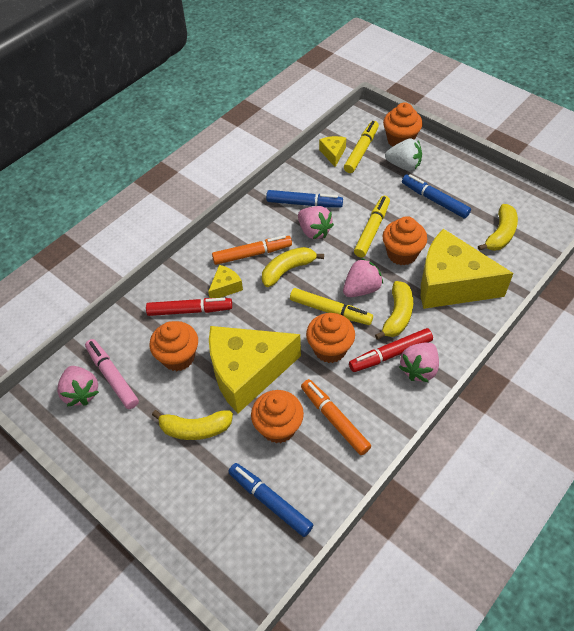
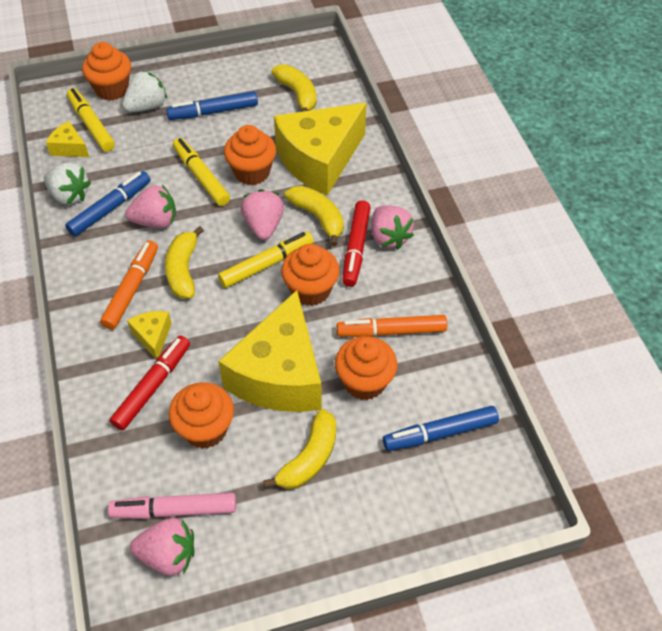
camera: 60 degrees left, 0 degrees up
none -> white strawberry [44,162,91,205]

